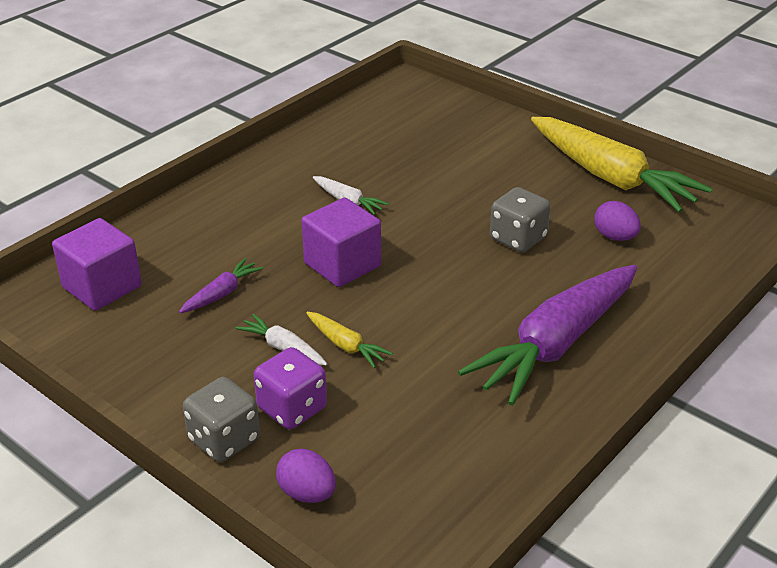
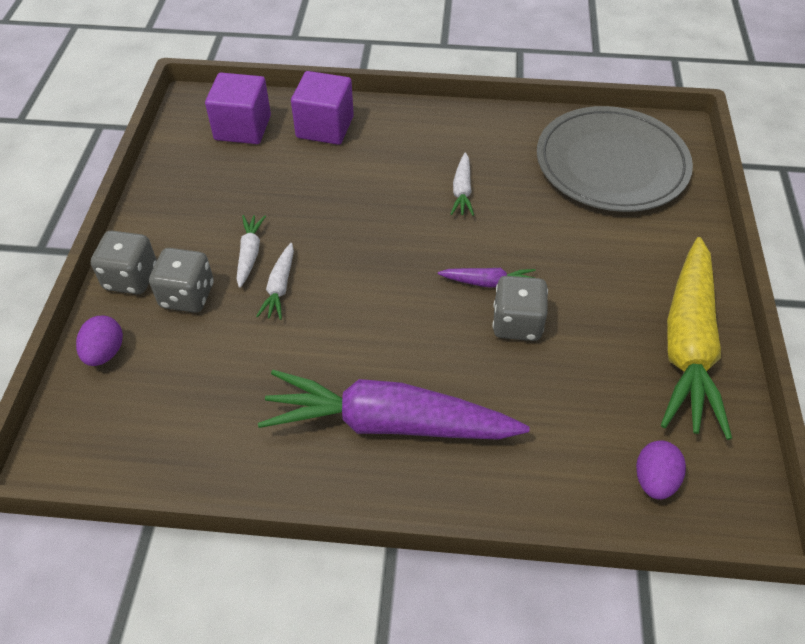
camera: 55 degrees right, 15 degrees up
purple carrot [179,258,263,313] -> purple carrot moved to [438,268,536,288]
purple dice [254,347,327,429] -> grey dice [149,248,214,313]
purple cube [302,198,381,287] -> purple cube moved to [291,71,354,145]
yellow carrot [306,312,393,368] -> white carrot [256,243,294,320]
purple egg [594,201,641,241] -> purple egg moved to [636,440,686,500]
none -> grey plate [537,106,693,212]

